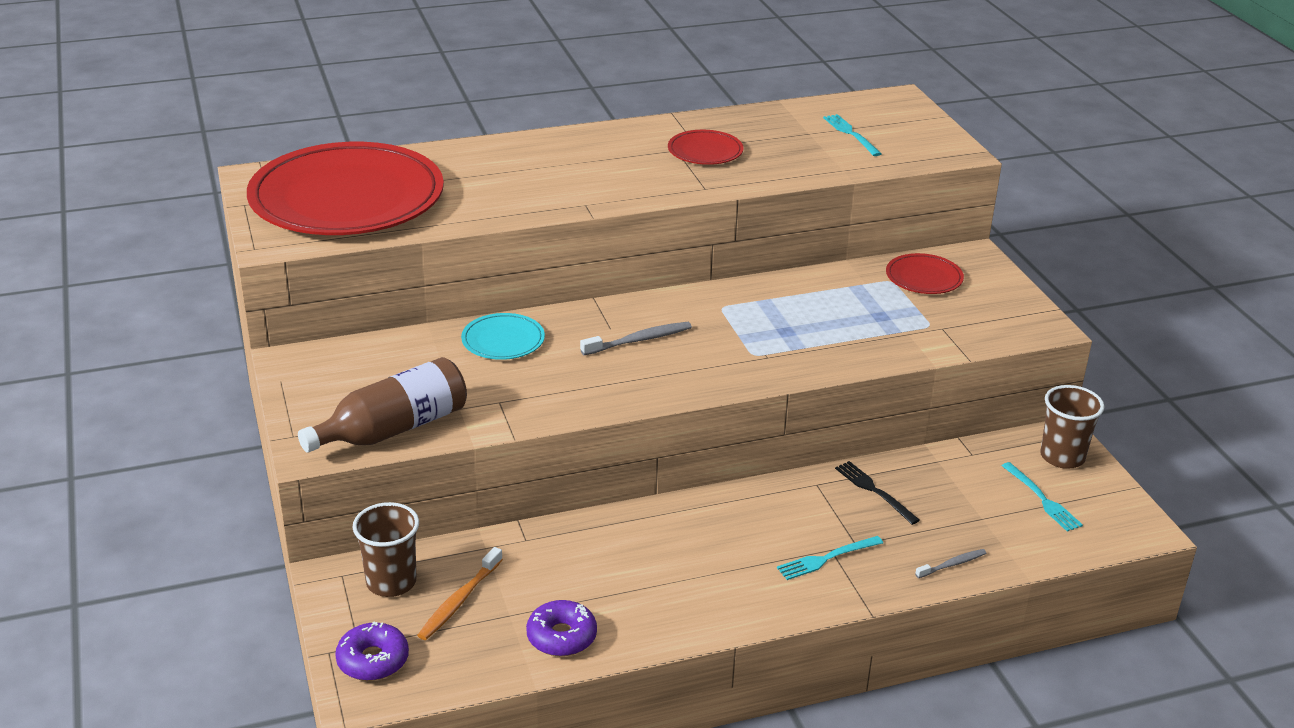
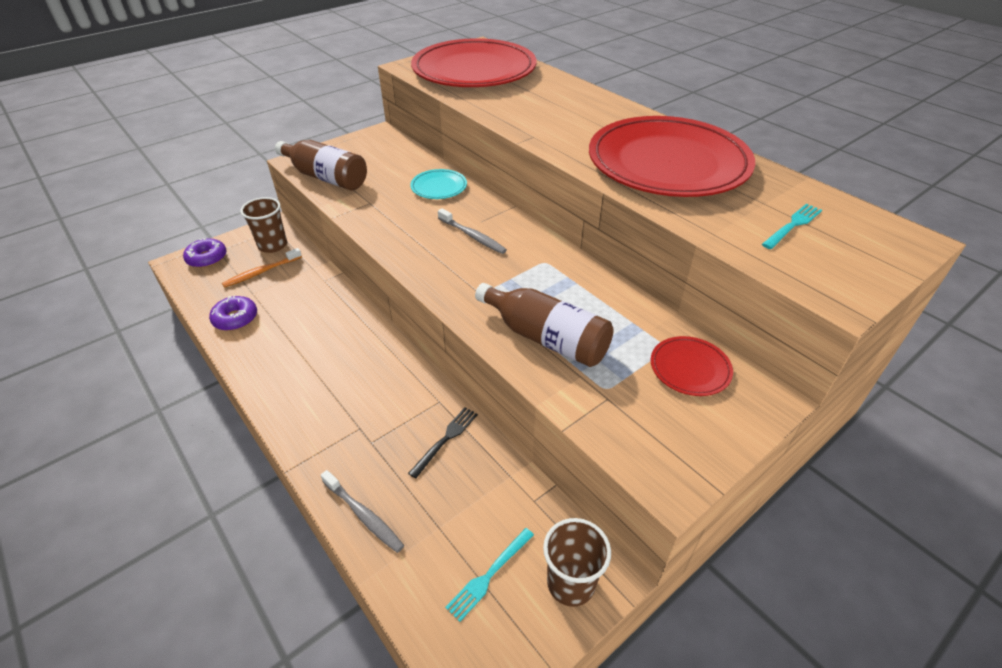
camera: 70 degrees right, 10 degrees up
orange toothbrush [417,547,503,640] -> orange toothbrush turned 45 degrees counterclockwise [222,248,302,288]
red plate [668,130,744,165] -> red plate [589,116,755,197], size x2.39
turquoise fork [777,536,883,580] -> none
grey toothbrush [915,549,986,578] -> grey toothbrush [321,470,404,553], size x1.57
none -> brown bottle [475,283,614,367]

